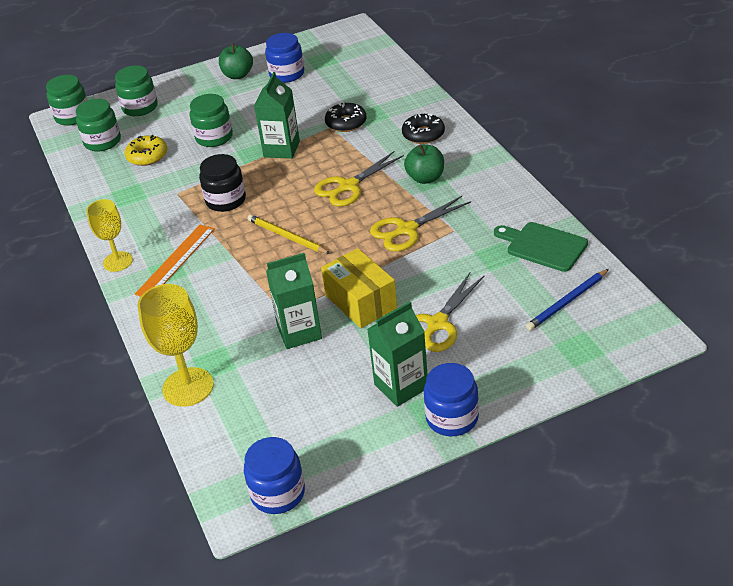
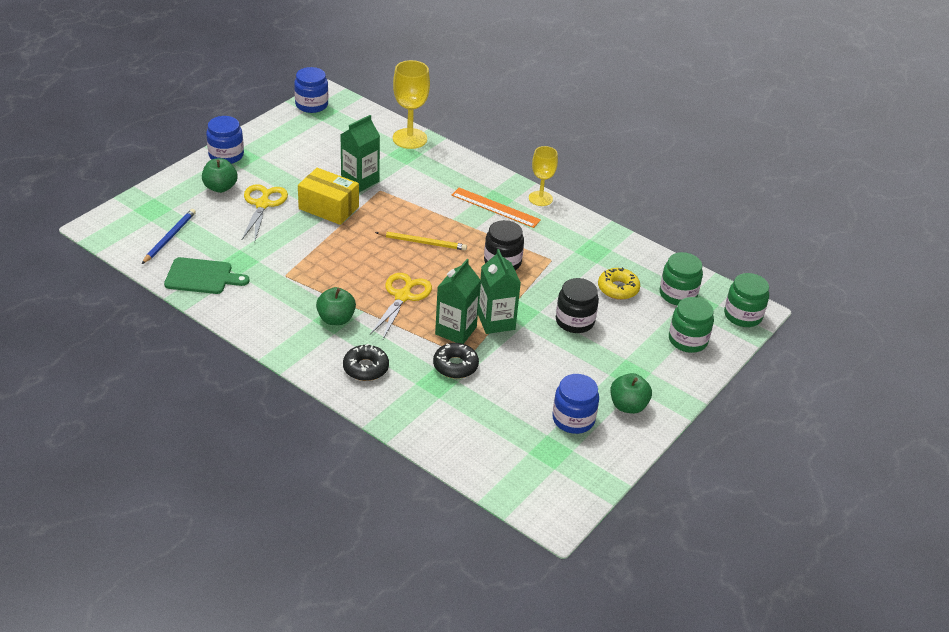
camera: 145 degrees right, 0 degrees up
orange ruler [135,225,215,297] -> orange ruler turned 60 degrees counterclockwise [451,188,541,228]
green jar [189,94,233,147] -> black jar [556,278,599,333]
green carton [367,301,428,407] -> green carton moved to [435,259,481,344]
yellow scissors [370,196,471,251] -> none
none -> green apple [202,158,237,193]

